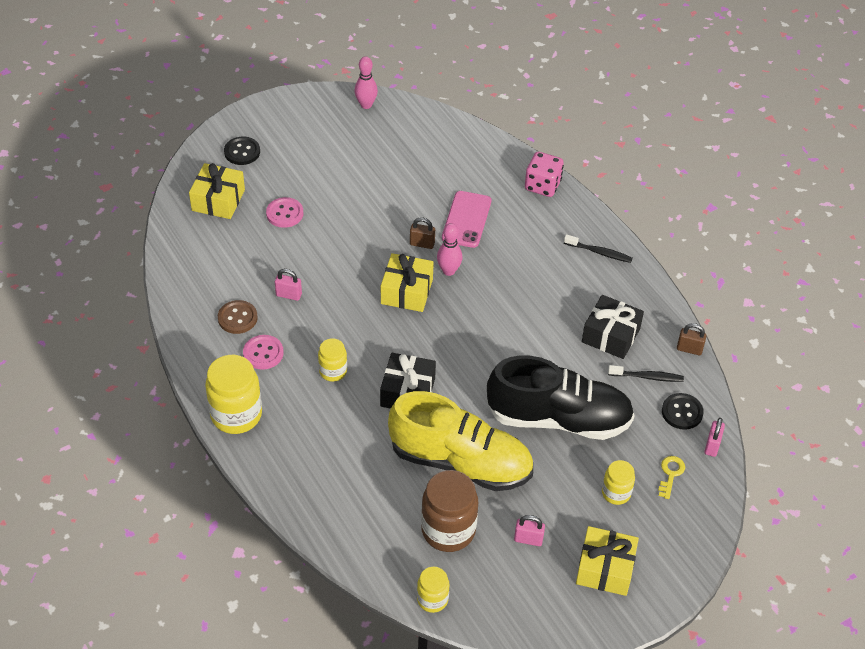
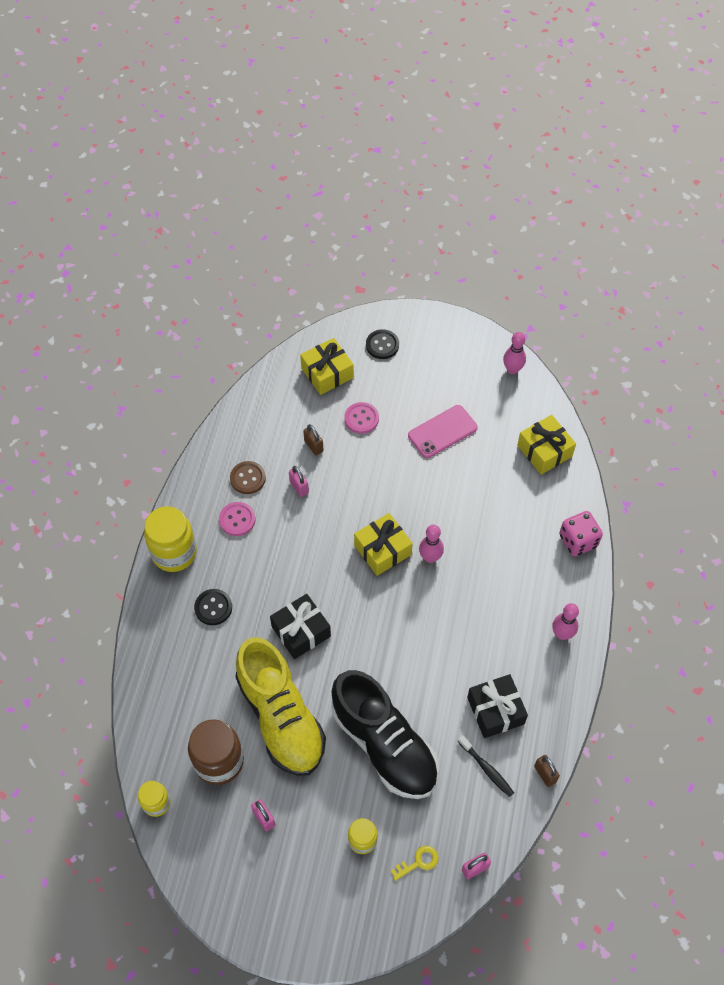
camera: 45 degrees right, 10 degrees up
yellow jar [318,338,347,382] -> none
brown padlock [410,217,435,249] -> brown padlock moved to [303,424,324,455]
pink phone [442,191,491,248] -> pink phone moved to [408,405,478,458]
black toothbrush [564,234,632,263] -> pink bowling pin [553,603,579,640]
yellow gift [576,526,639,596] -> yellow gift moved to [517,415,576,475]
black button [662,393,704,430] -> black button moved to [194,589,232,625]

